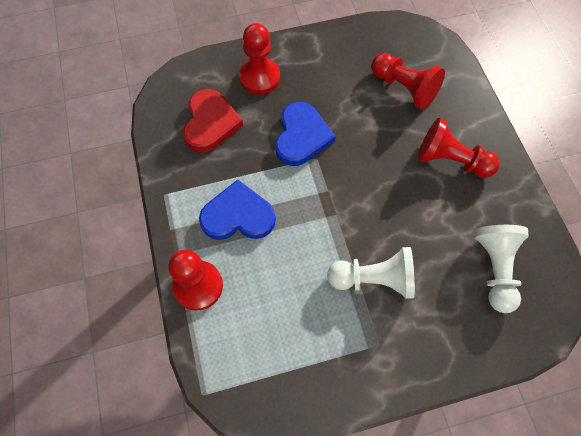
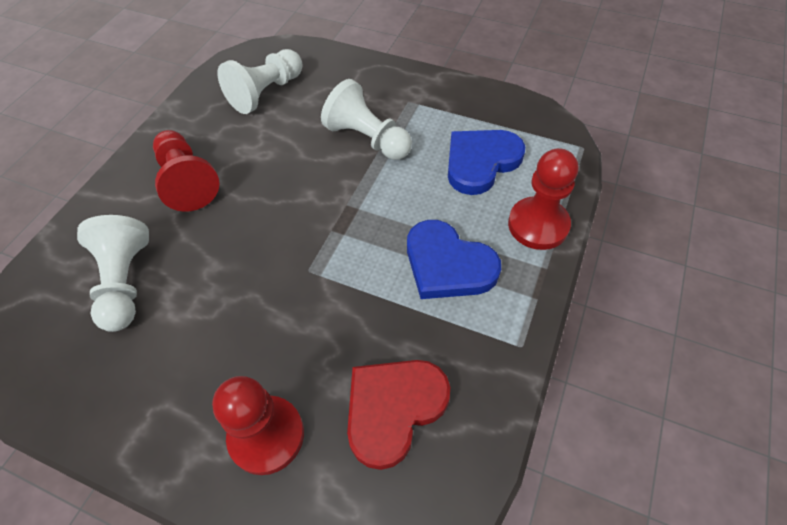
camera: 140 degrees left, 10 degrees down
blue heart [275,102,336,166] -> blue heart moved to [448,130,526,195]
red pawn [371,53,445,110] -> white pawn [77,215,149,332]

